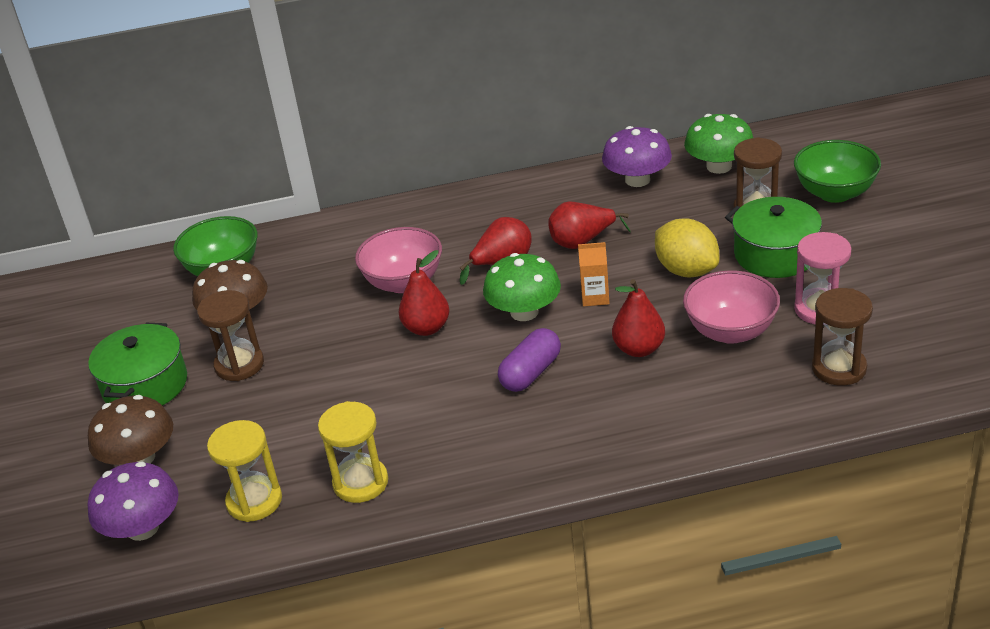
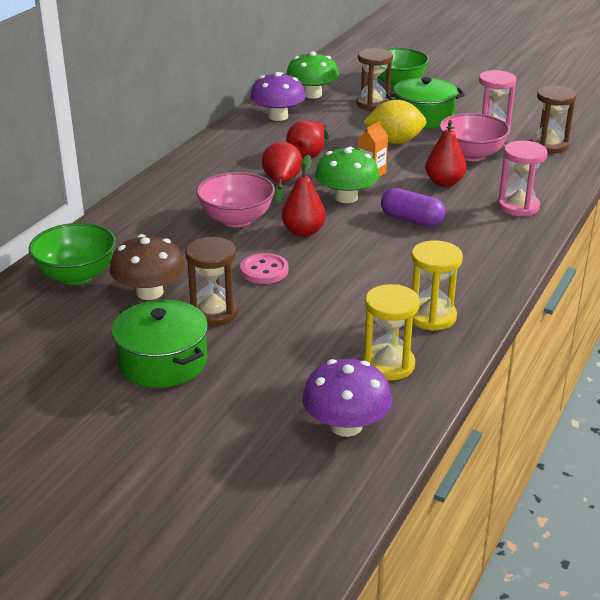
camera: 55 degrees left, 5 degrees down
brown mushroom [88,395,173,465] -> none
purple capsule [498,328,561,392] -> purple capsule turned 45 degrees counterclockwise [381,188,445,227]
none -> pink button [240,253,288,284]
none -> pink hourglass [498,141,547,216]

